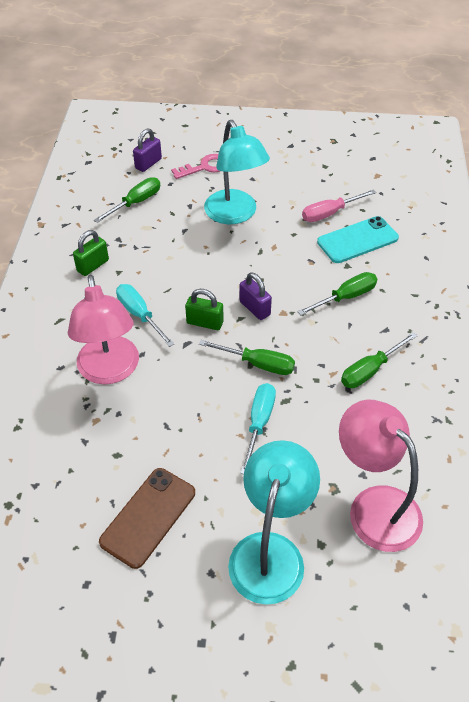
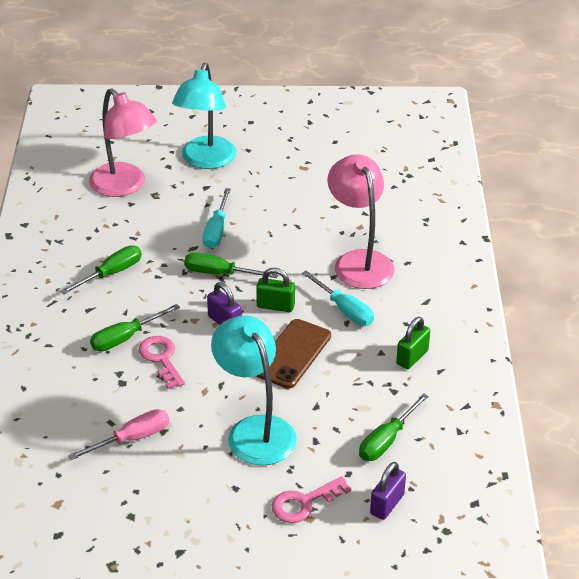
camera: 175 degrees right, 10 degrees down
brown phone [99,468,195,569] -> brown phone moved to [256,319,331,388]
turquoise phone [317,216,399,263] -> none
none -> pink key [139,336,185,389]

